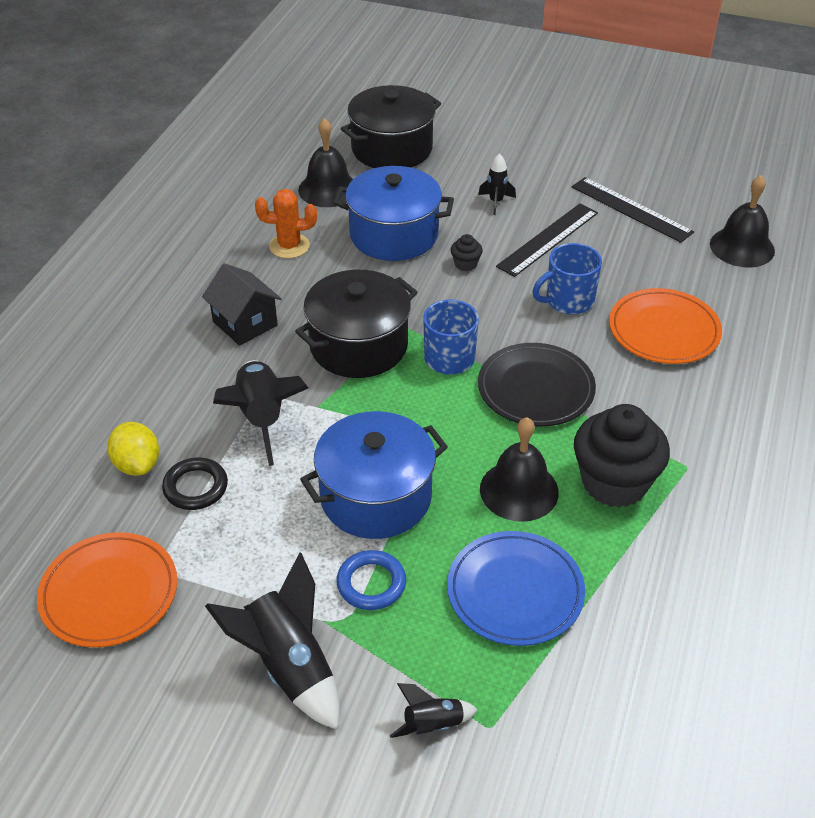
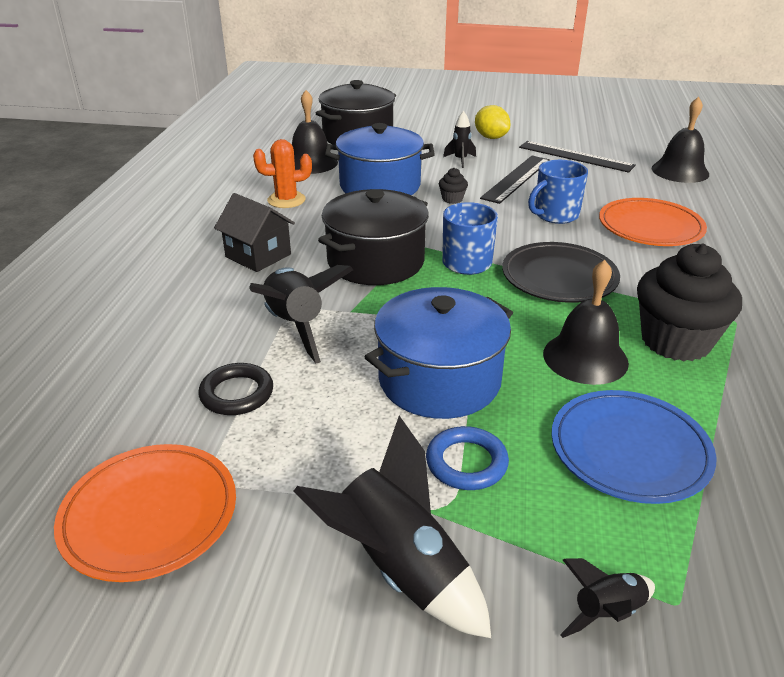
camera: 10 degrees left, 10 degrees down
yellow lemon [107,422,159,476] -> yellow lemon moved to [475,105,510,139]

